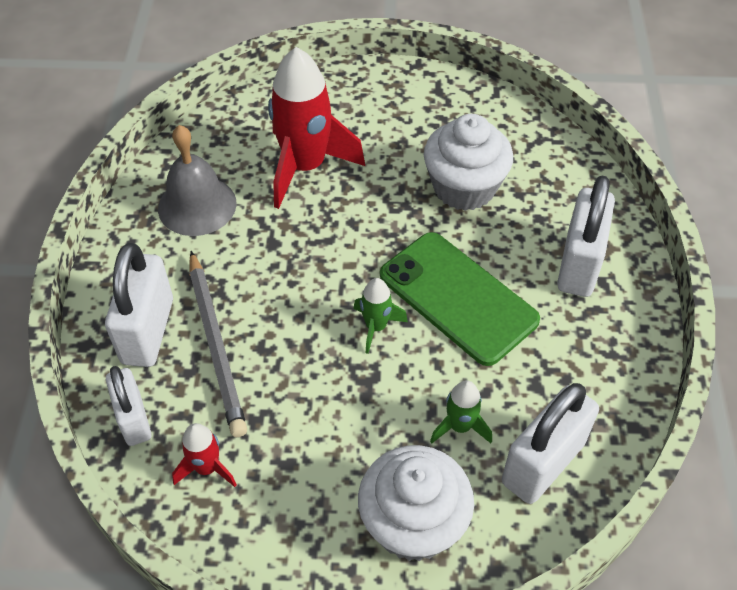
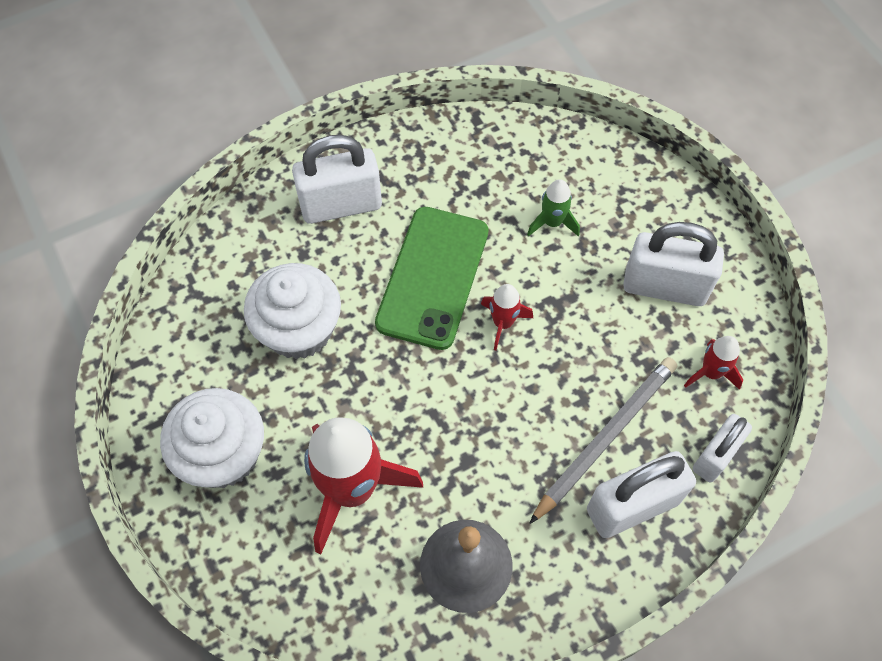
camera: 120 degrees left, 10 degrees up
green rocket [353,278,408,354] -> red rocket [481,284,533,350]
white cupcake [358,445,474,561] -> white cupcake moved to [160,388,264,488]
white padlock [502,383,599,504] -> white padlock moved to [623,222,724,306]

